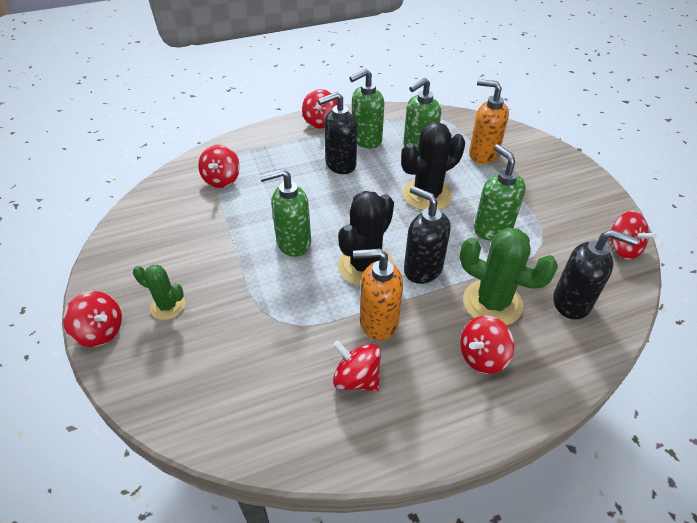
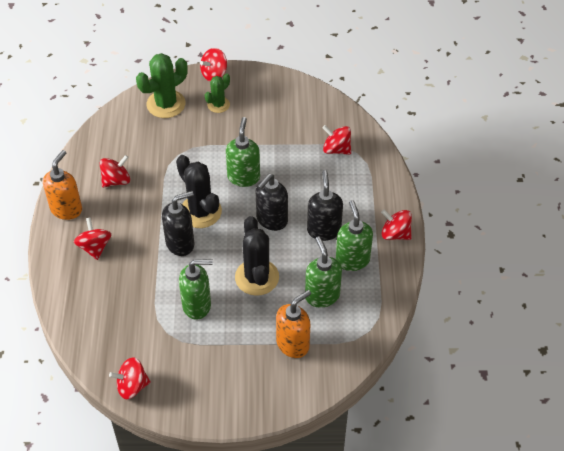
camera: 110 degrees right, 5 degrees up
orange soap dispenser [353,249,403,341] -> orange soap dispenser moved to [43,150,82,220]
green cactus [460,228,558,326] -> green cactus moved to [136,53,187,118]
black soap dispenser [553,230,639,320] -> black soap dispenser moved to [256,174,288,231]

